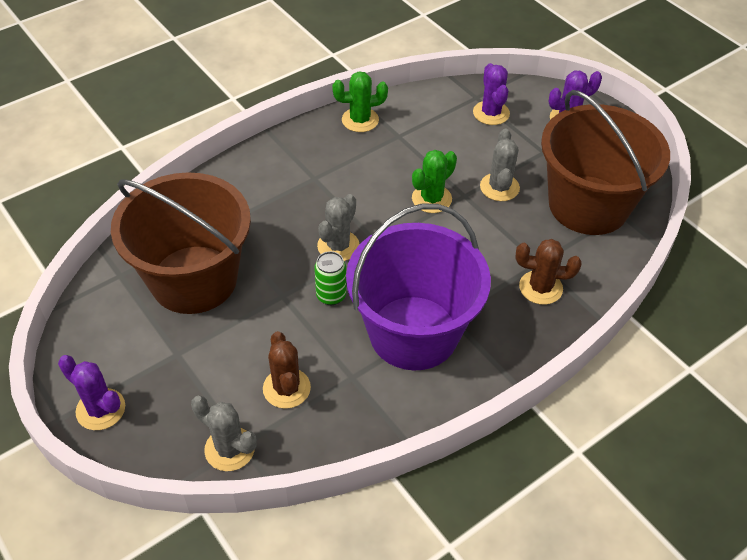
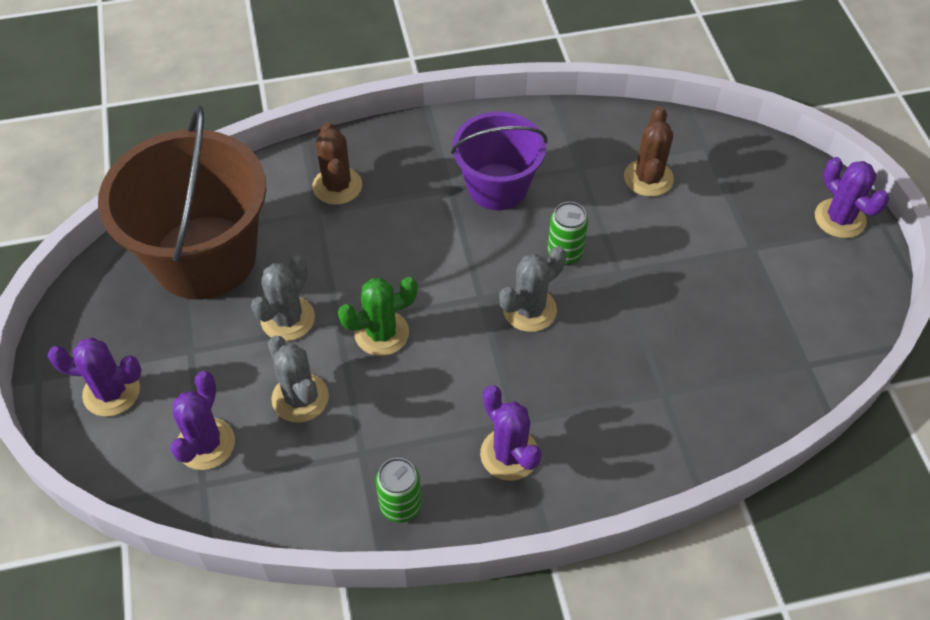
camera: 155 degrees left, 5 degrees up
brown bucket [111,172,251,314] -> none
grey cactus [191,396,257,471] -> grey cactus moved to [268,336,329,423]
green cactus [332,71,388,132] -> green can [376,458,422,523]
purple bucket [346,204,491,370] -> purple bucket [451,112,547,210], size x0.61
brown cactus [515,239,582,305] -> brown cactus turned 45 degrees clockwise [313,122,362,205]
none -> purple cactus [480,385,542,481]

